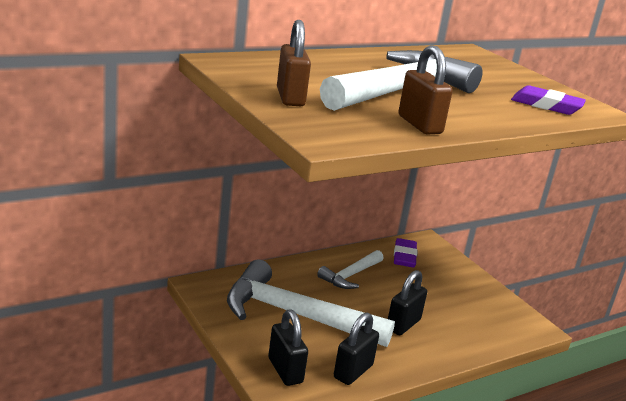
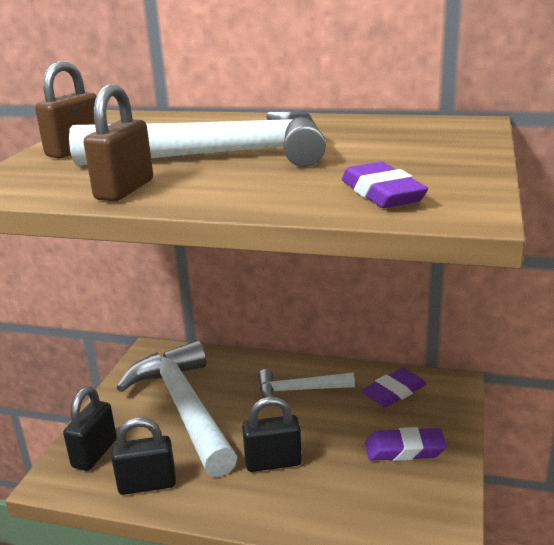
camera: 50 degrees right, 0 degrees up
none -> purple eraser [365,427,447,461]

